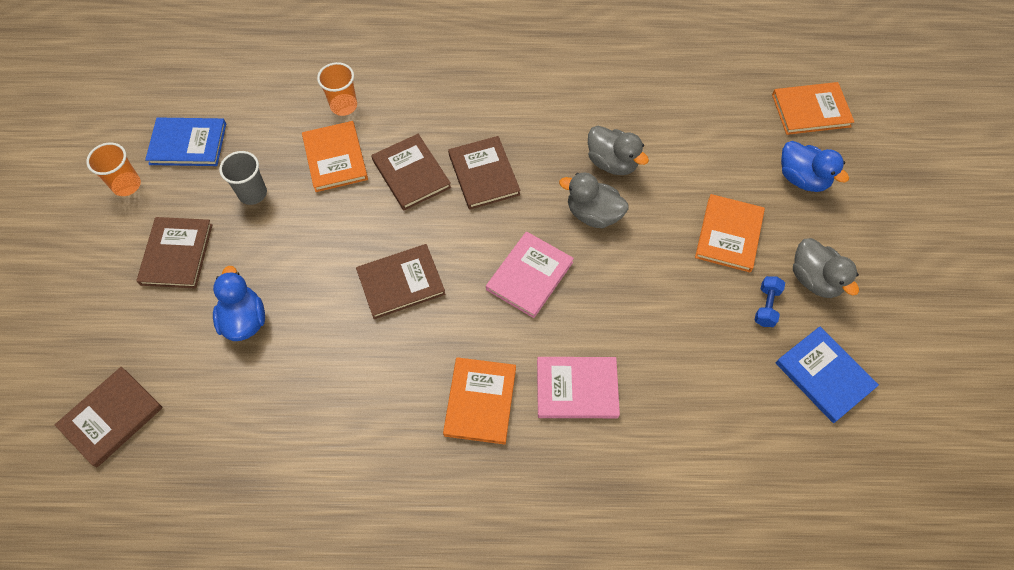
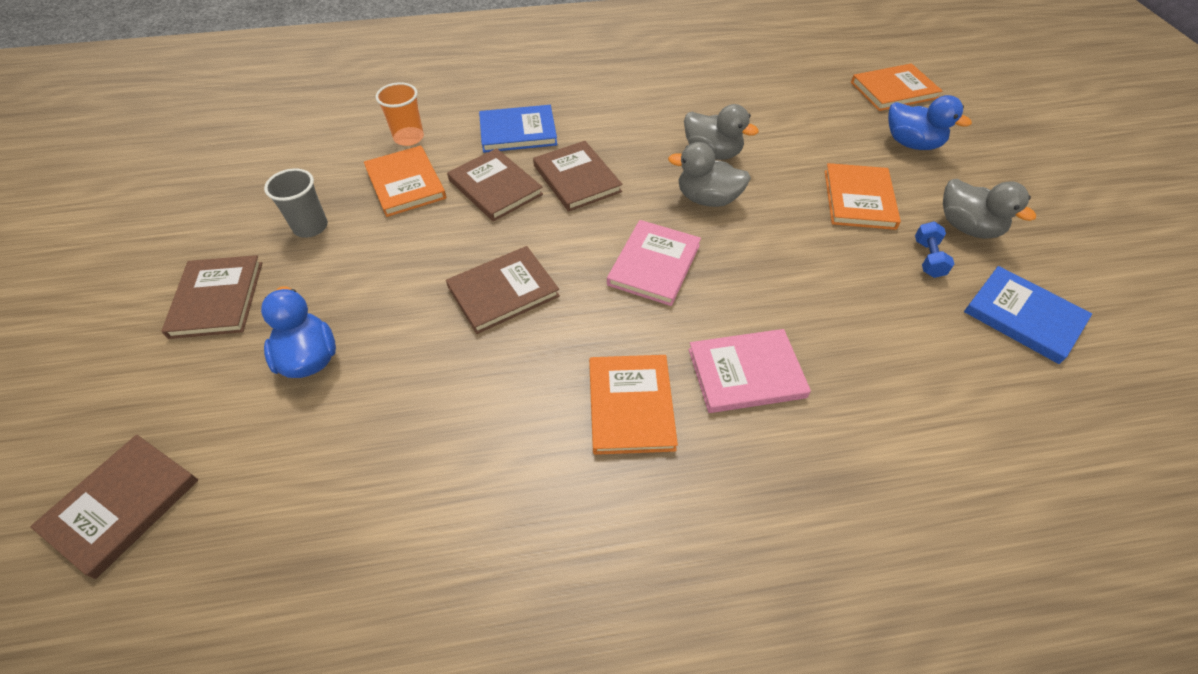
camera: 10 degrees left, 10 degrees down
orange cup [86,142,141,196] -> none
blue book [145,118,226,166] -> blue book moved to [479,105,557,153]

